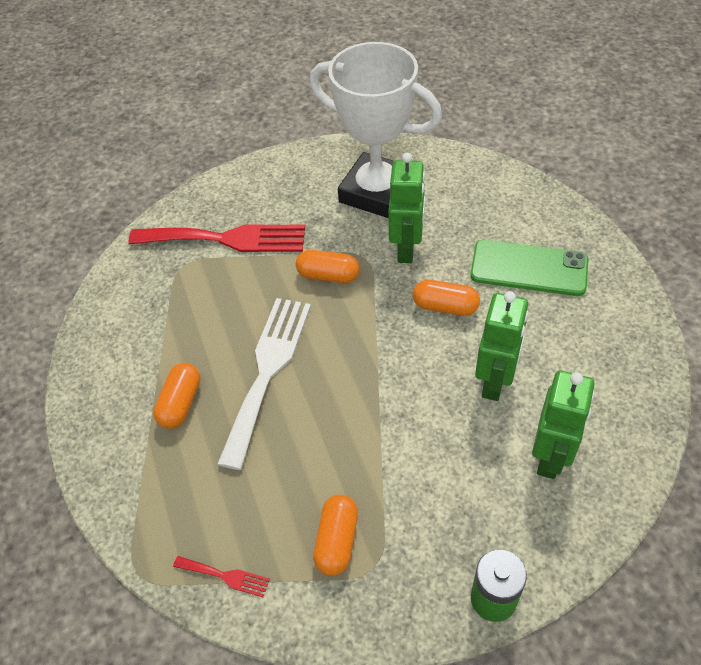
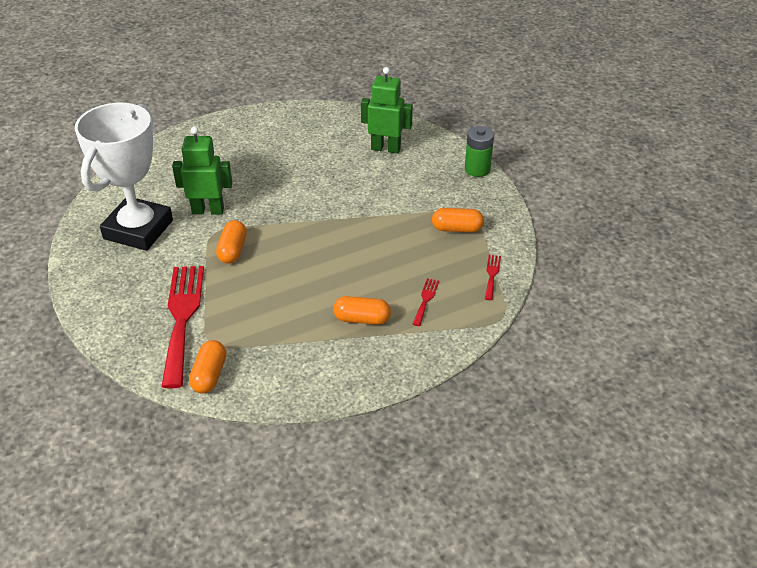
camera: 100 degrees left, 10 degrees down
white fork [218,298,311,470] -> none
orange capsule [413,280,480,316] -> orange capsule moved to [189,340,226,393]
green phone [470,240,588,296] -> none
green robot [475,291,529,401] -> none
none -> red fork [413,278,439,326]

